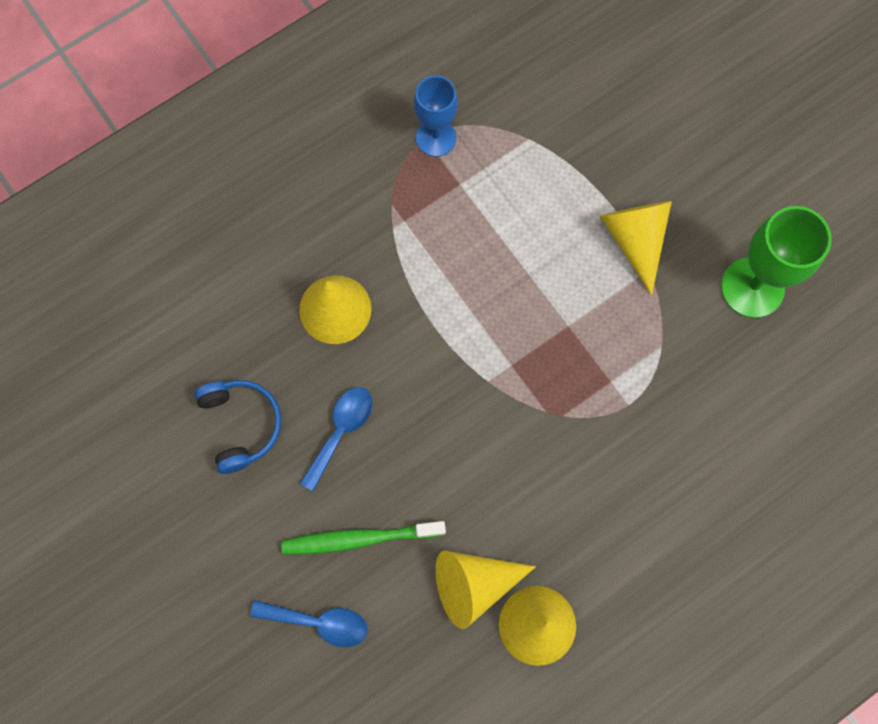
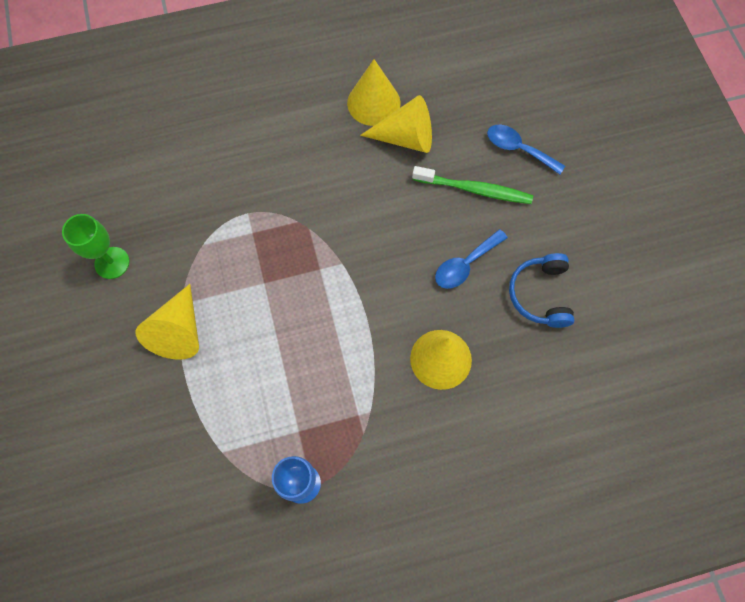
camera: 160 degrees left, 5 degrees down
green goblet [721,206,832,318] -> green goblet [62,214,129,279], size x0.67

